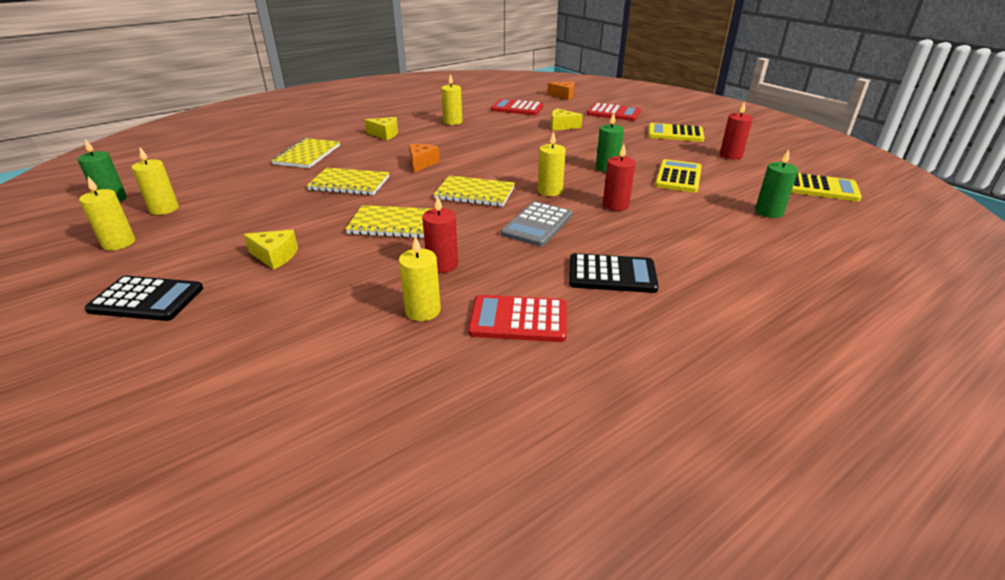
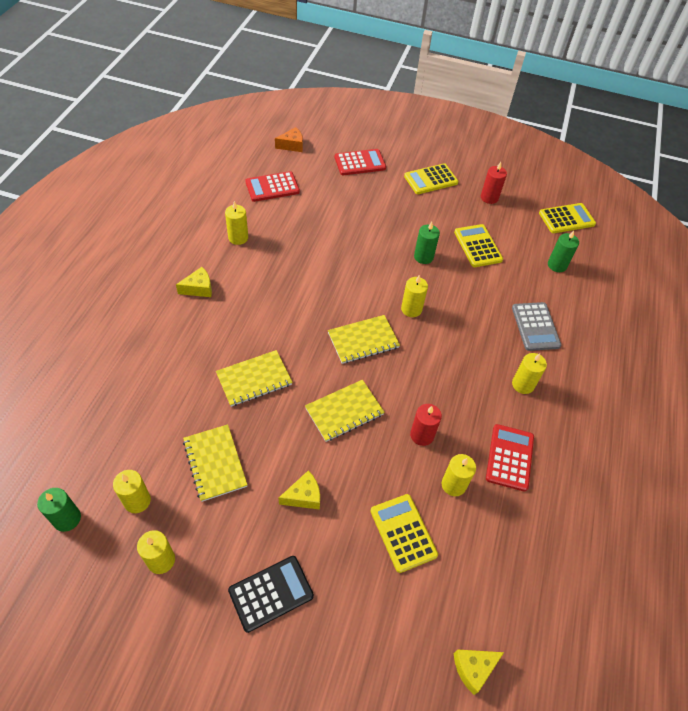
camera: 40 degrees left, 20 degrees up
yellow notebook [271,138,340,168] -> yellow notebook moved to [183,424,247,502]
orange cheese [409,144,440,173] -> none
red calculator [468,295,567,342] -> red calculator turned 135 degrees clockwise [486,424,534,492]
grey calculator [501,201,573,247] -> grey calculator moved to [512,302,561,351]
yellow cheese [551,109,583,131] -> yellow cheese moved to [454,650,504,695]
black calculator [569,253,659,293] -> yellow candle [512,353,547,394]
red candle [603,144,635,211] -> none
none -> yellow calculator [370,494,438,573]

